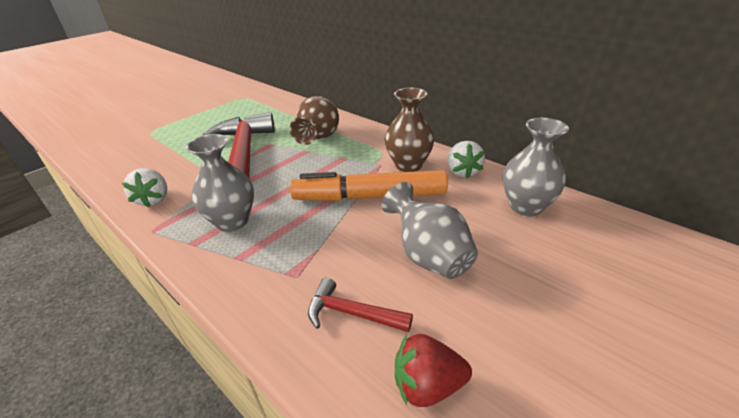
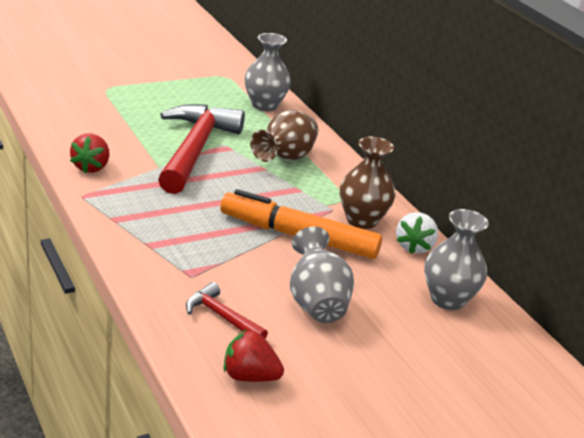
camera: 15 degrees right, 5 degrees down
white strawberry [122,168,167,208] -> red strawberry [70,133,110,173]
grey vase [186,134,254,232] -> grey vase moved to [245,33,291,111]

